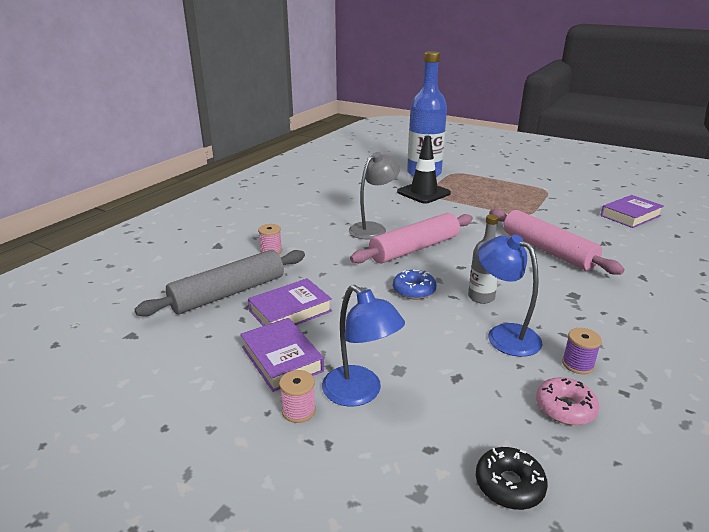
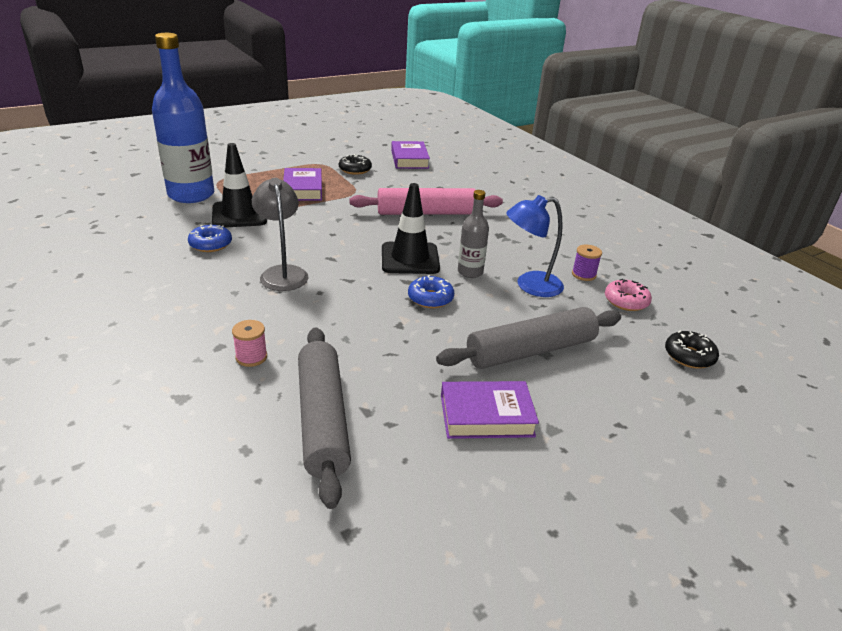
camera: 65 degrees left, 5 degrees up
purple book [248,278,332,326] -> purple book moved to [283,168,322,201]
pink spool [279,370,316,423] -> none
blue lamp [322,285,405,407] -> none
pink rolling pin [350,213,473,263] -> none
none -> blue donut [188,224,232,252]
none -> black donut [339,154,372,175]
none -> black traffic cone [382,183,440,274]
none -> grey rolling pin [436,307,621,369]

